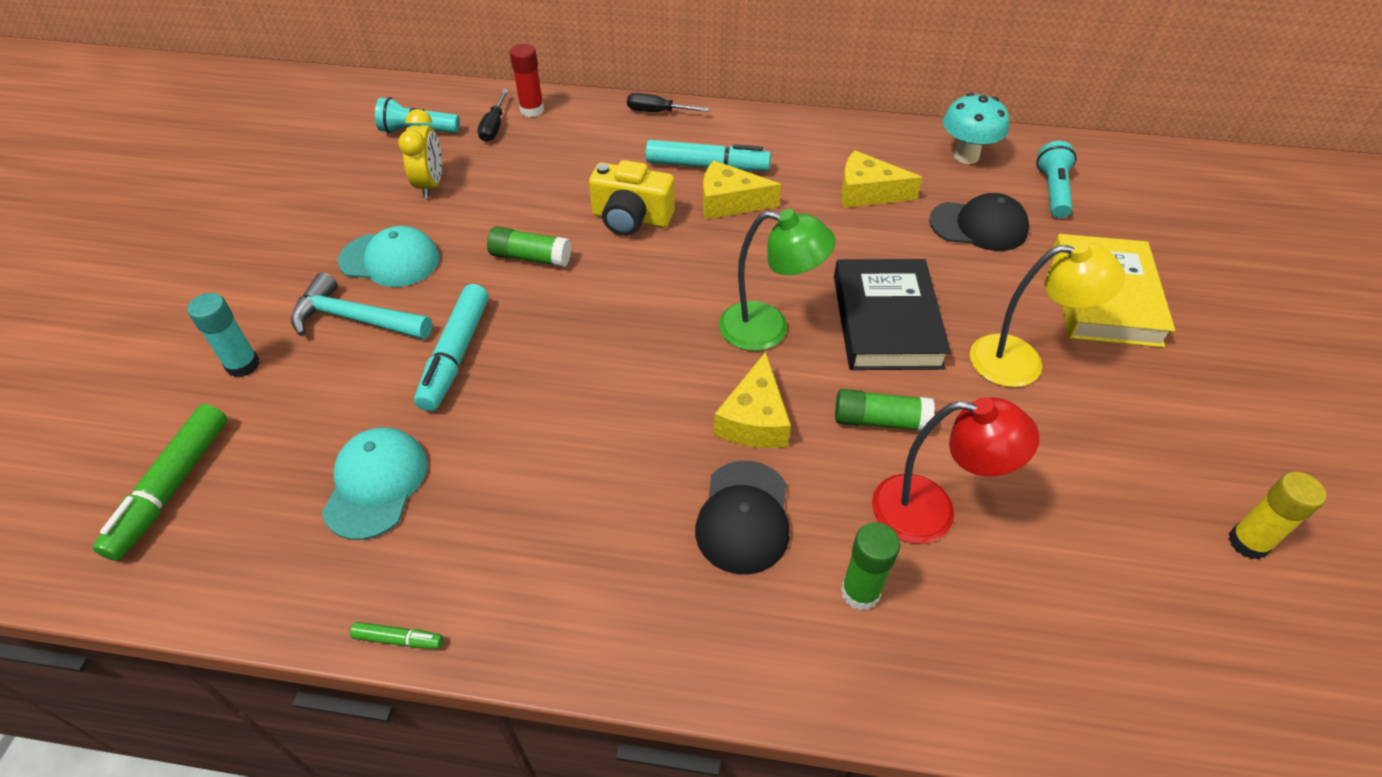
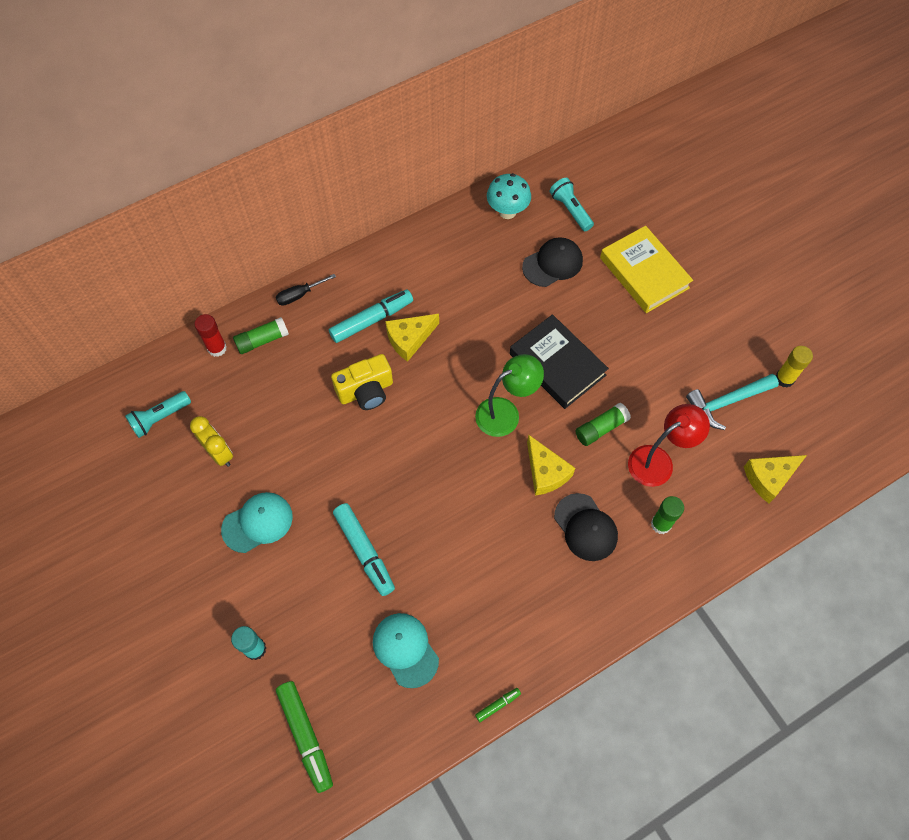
camera: 40 degrees left, 15 degrees up
turquoise hammer [291,272,432,340] -> turquoise hammer moved to [686,374,779,430]
black screwdriver [478,89,509,142] -> none
green glue stick [487,226,571,267] -> green glue stick moved to [233,317,289,354]
yellow cheese [841,150,923,208] -> yellow cheese moved to [744,455,807,503]
yellow lamp [970,240,1125,387] -> none

